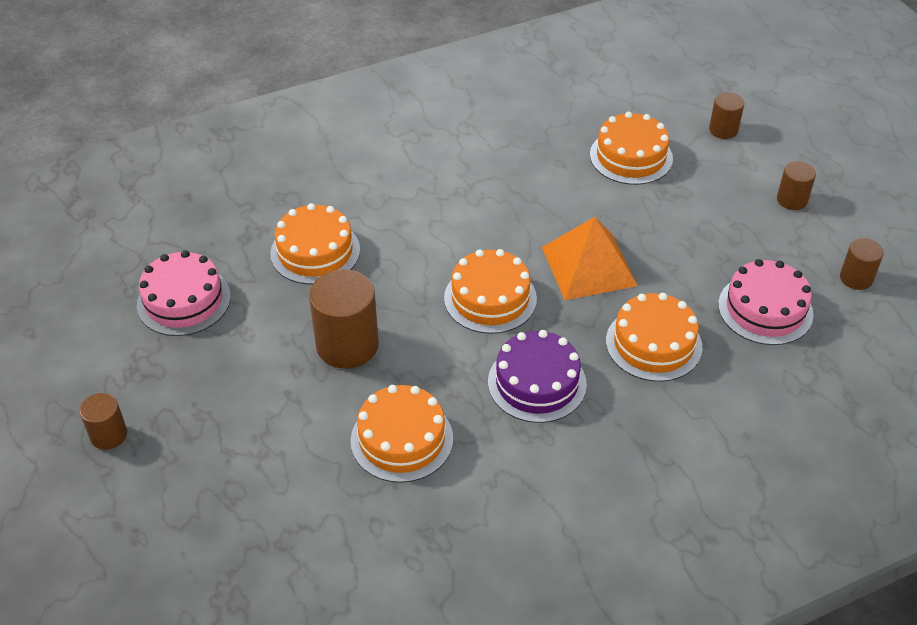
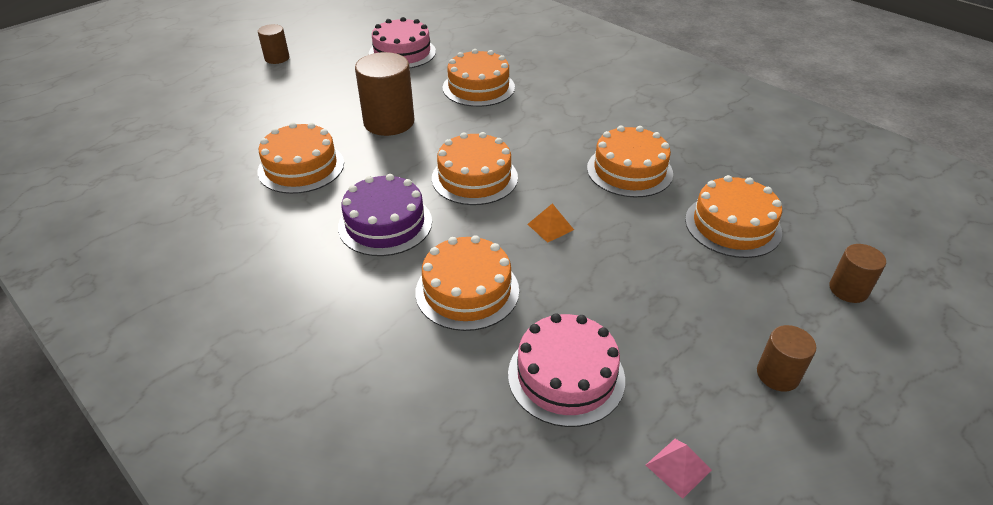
camera: 70 degrees right, 5 degrees down
orange pyramid [542,217,638,300] -> orange pyramid [527,203,574,243], size x0.43
brown cylinder [840,238,884,290] -> pink pyramid [646,439,712,499]
none -> orange cake [587,126,673,197]

